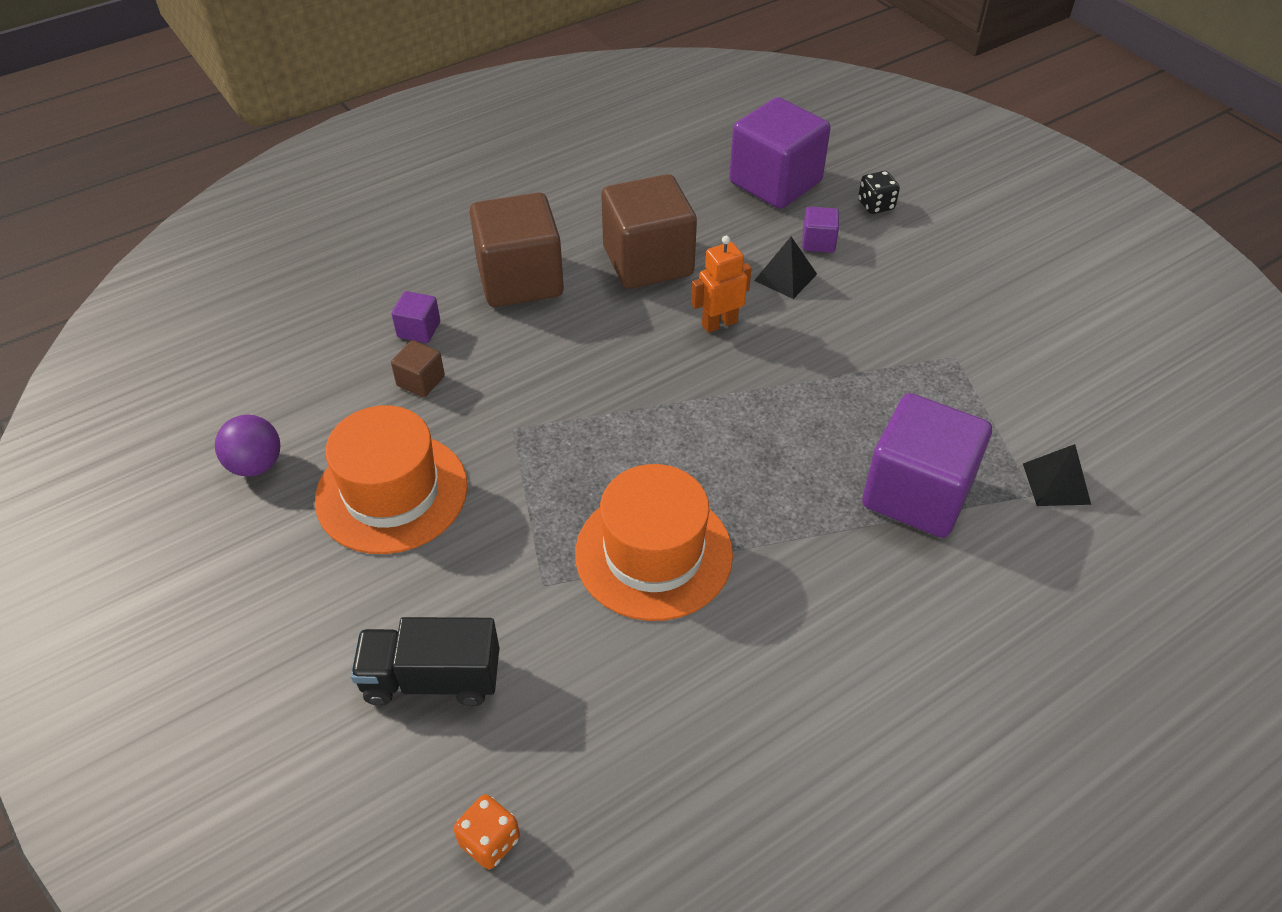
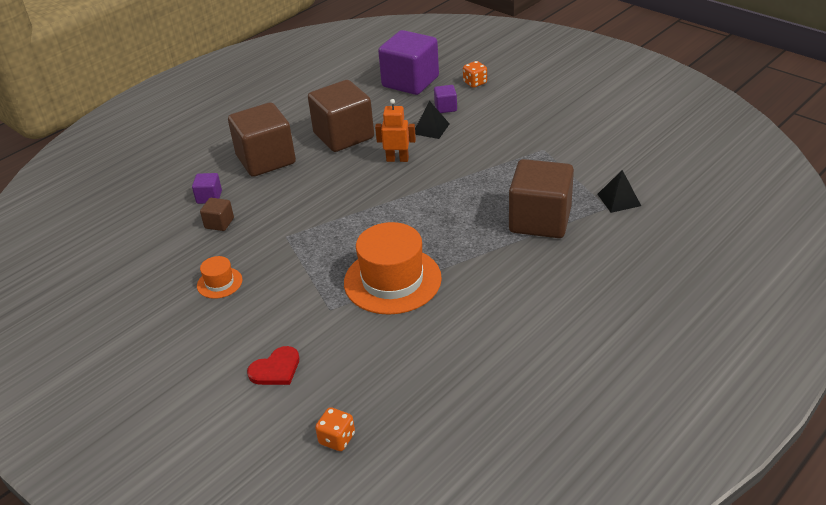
camera: 10 degrees left, 10 degrees down
purple ball [215,414,280,477] -> none
orange hat [315,405,468,554] -> orange hat [197,256,242,299], size x0.47
black truck [351,617,499,706] -> red heart [247,346,299,385]
orange robot [691,236,752,333] -> orange robot turned 45 degrees clockwise [375,99,416,162]
black dice [858,171,900,214] -> orange dice [463,61,487,88]
purple cube [862,393,992,538] -> brown cube [509,159,574,238]

